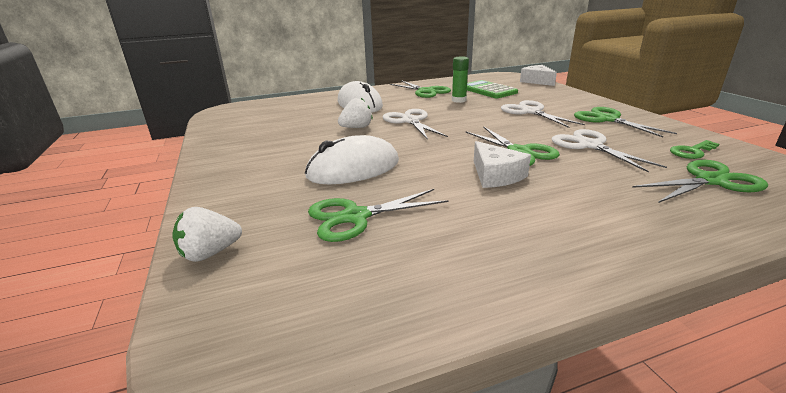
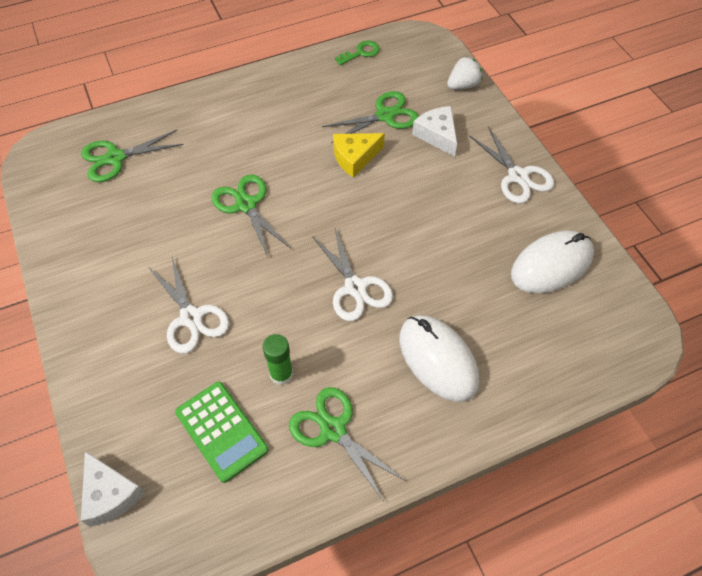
camera: 175 degrees right, 30 degrees up
white mouse [305,135,399,184] -> white mouse moved to [511,230,594,293]
white strawberry [338,98,373,128] -> none
white cheese [474,141,531,188] -> white cheese moved to [412,106,457,157]
white scissors [551,129,667,173] -> white scissors moved to [469,127,554,203]
green scissors [574,107,677,137] -> none
green key [670,140,719,159] -> green key moved to [335,41,380,66]
none -> yellow cheese [333,133,385,177]

